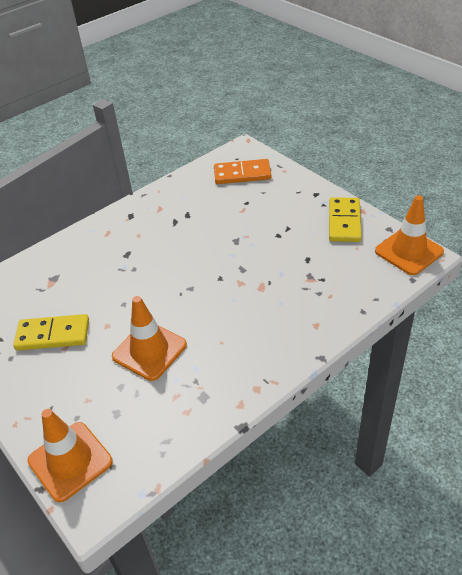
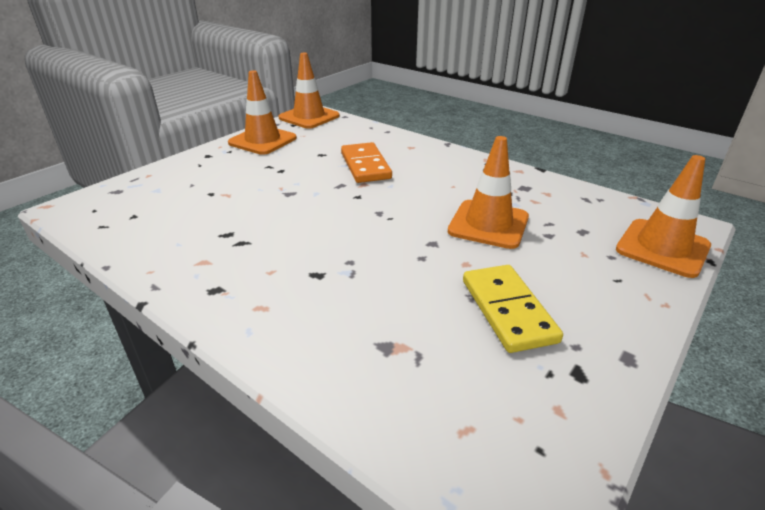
camera: 105 degrees left, 10 degrees down
orange domino [214,159,271,184] -> orange domino moved to [341,142,392,183]
yellow domino [329,197,362,242] -> orange traffic cone [228,70,297,155]

